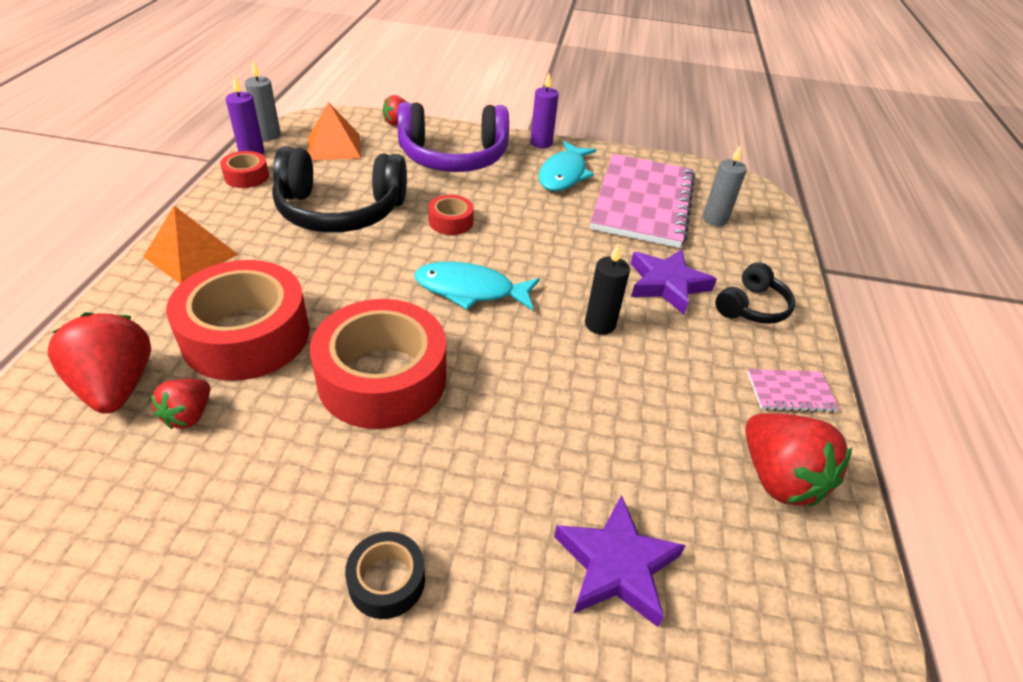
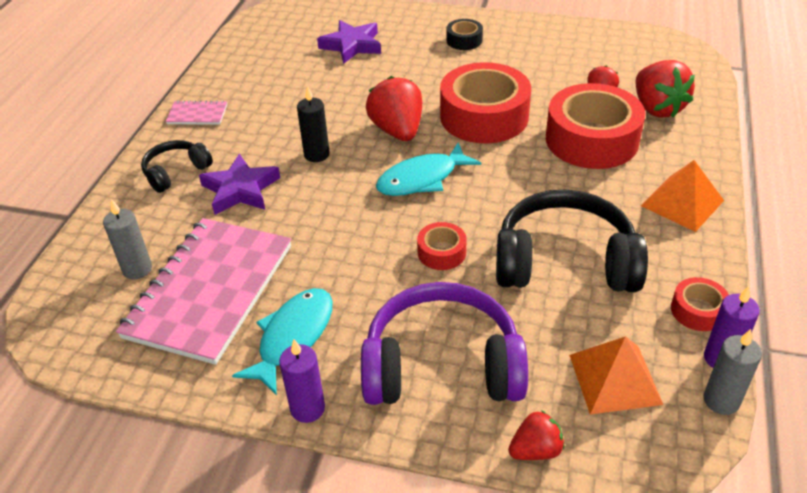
camera: 170 degrees left, 0 degrees up
turquoise fish [414,262,540,310] -> turquoise fish turned 135 degrees clockwise [376,142,481,196]
red strawberry [745,413,852,507] -> red strawberry moved to [366,76,422,141]

